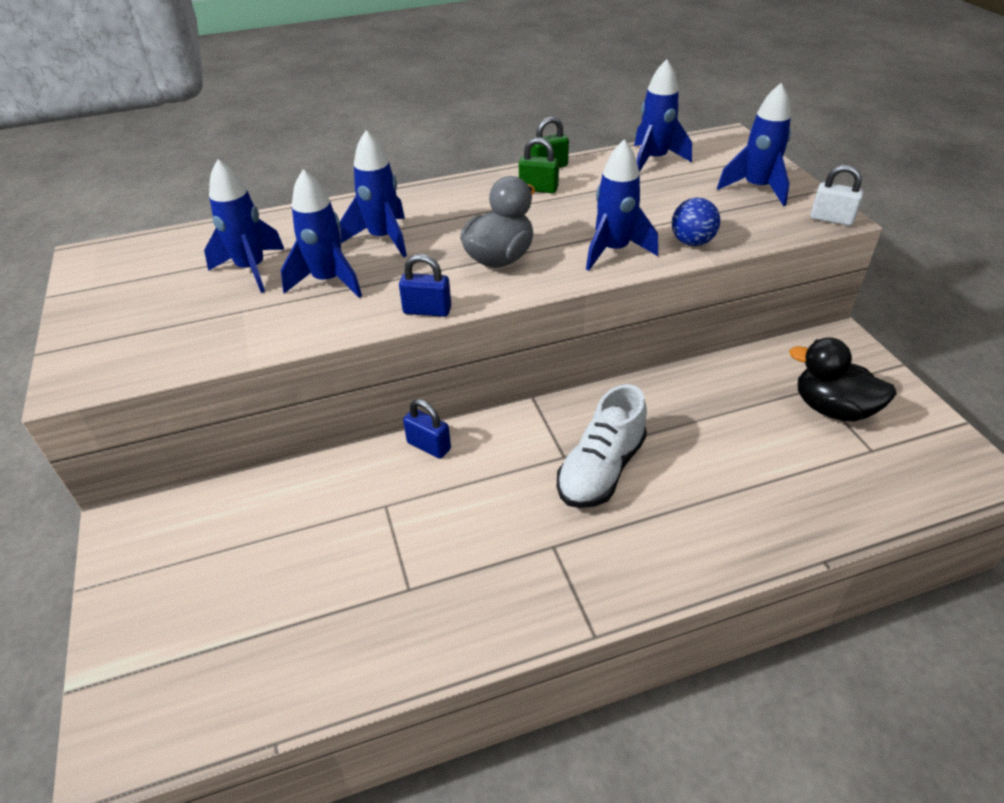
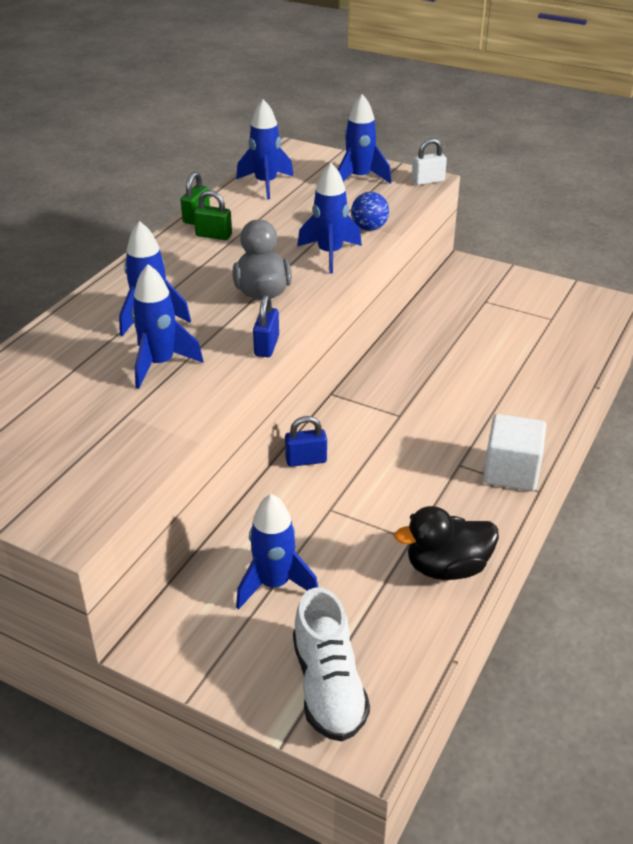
camera: 45 degrees left, 5 degrees down
blue rocket [204,159,285,293] -> blue rocket moved to [236,494,318,609]
blue padlock [399,254,451,317] -> blue padlock turned 45 degrees counterclockwise [253,295,279,357]
green padlock [519,137,559,193] -> green padlock turned 45 degrees clockwise [194,190,232,240]
white shoe [557,384,647,508] -> white shoe moved to [293,587,370,742]
black duck [789,337,897,422] -> black duck moved to [394,506,499,580]
none -> white cube [483,414,546,491]

